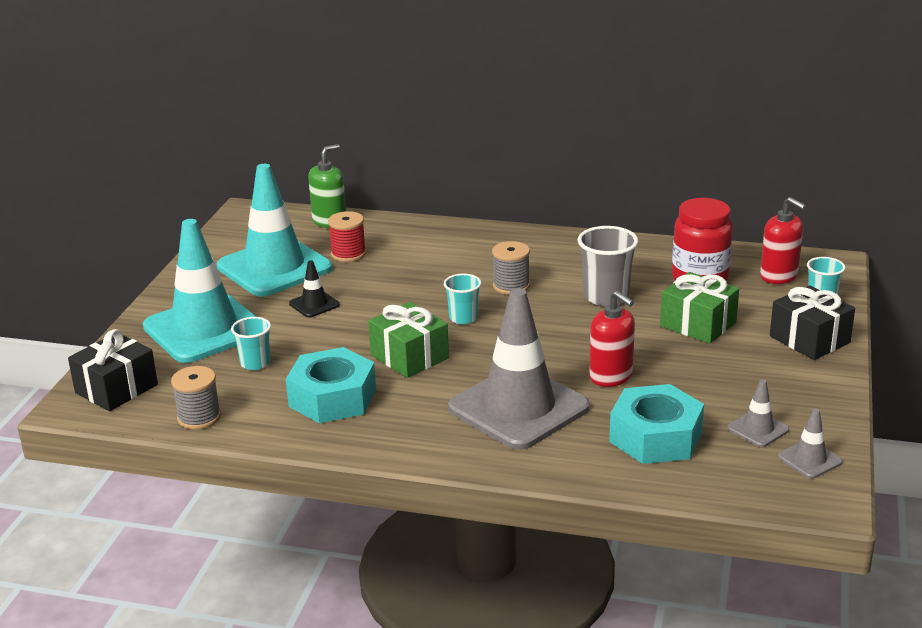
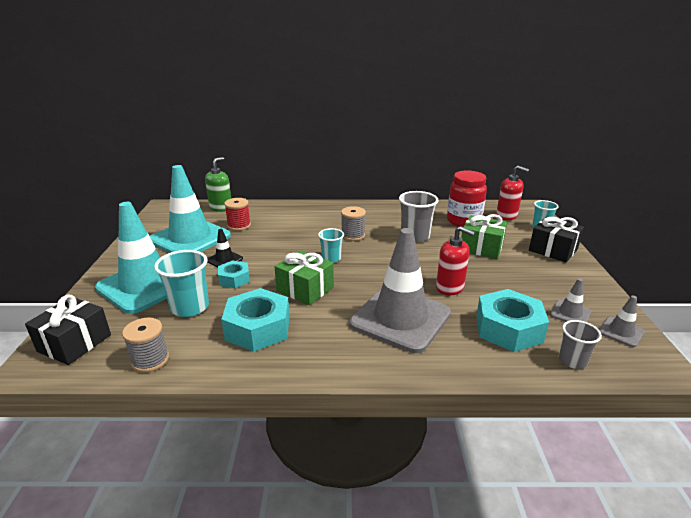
camera: 15 degrees left, 0 degrees up
turquoise cup [231,317,271,370] -> turquoise cup [154,250,209,317], size x1.62
none -> turquoise nut [218,260,250,288]
none -> grey cup [559,320,602,369]

